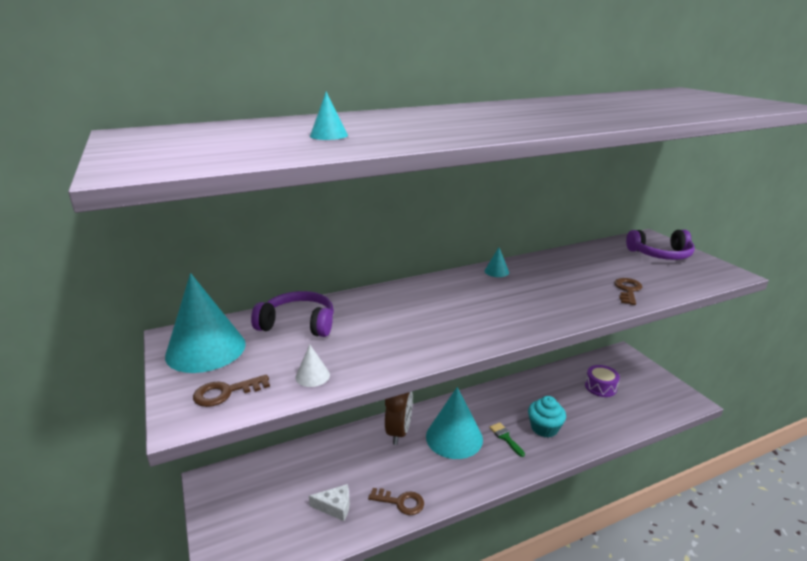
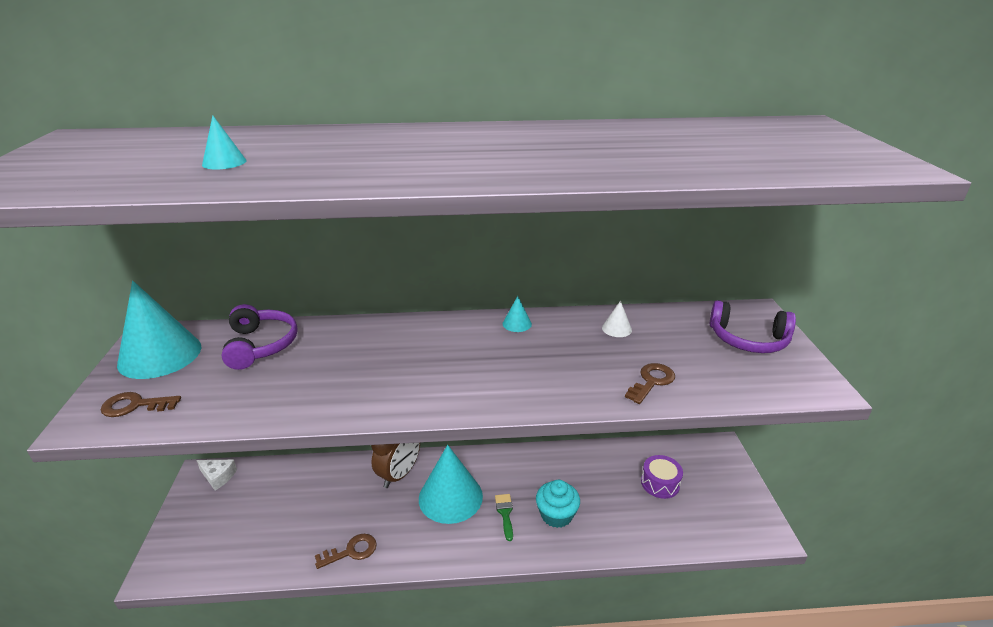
camera: 20 degrees right, 5 degrees up
purple headphones [251,291,334,337] -> purple headphones turned 45 degrees clockwise [222,304,298,370]
white cone [295,344,330,387] -> white cone moved to [602,301,632,337]
white cheese [309,484,350,521] -> white cheese moved to [196,460,237,490]
brown key [368,488,424,515] -> brown key turned 60 degrees counterclockwise [315,534,377,569]

